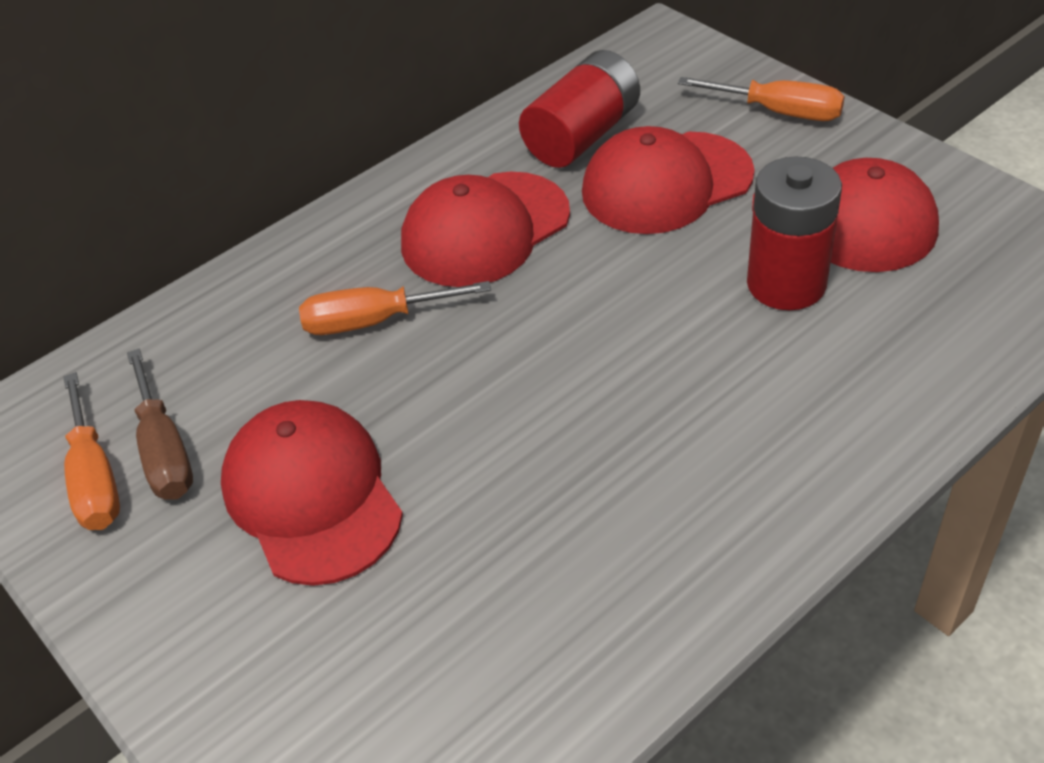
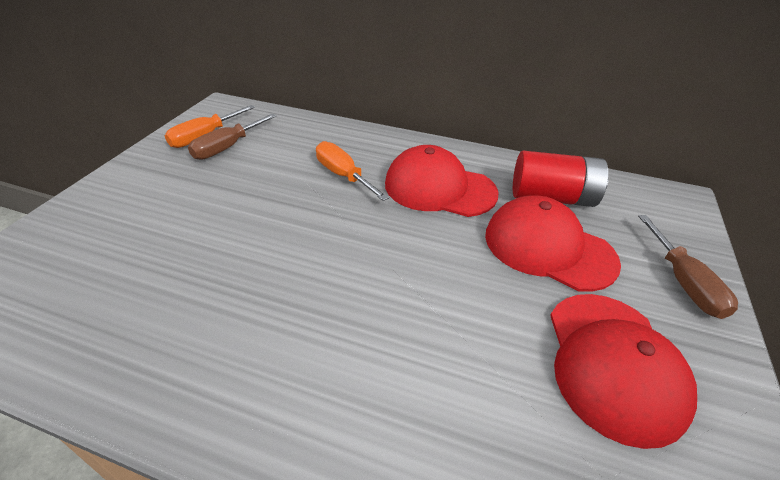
camera: 55 degrees right, 5 degrees down
red cap [221,400,403,586] -> none
orange screwdriver [678,77,845,121] -> brown screwdriver [638,215,738,319]
red battery [747,156,842,310] -> none

